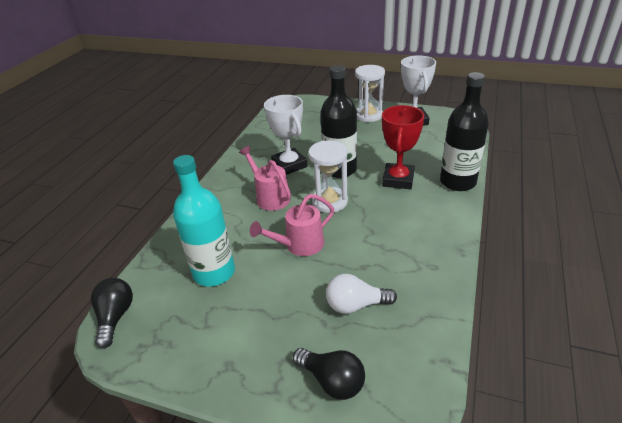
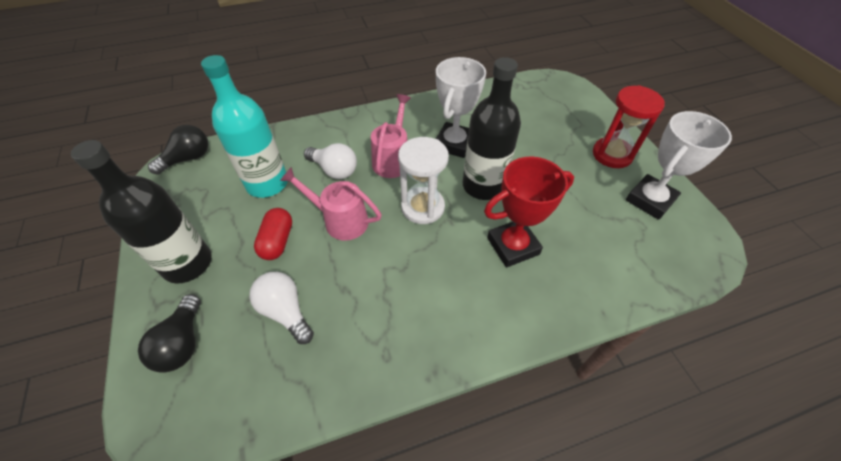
camera: 50 degrees right, 15 degrees up
white hourglass [355,65,385,122] -> red hourglass [593,85,665,168]
black bottle [440,72,489,191] -> black bottle moved to [71,140,212,283]
none -> red capsule [254,208,292,260]
none -> white light bulb [304,143,357,179]

